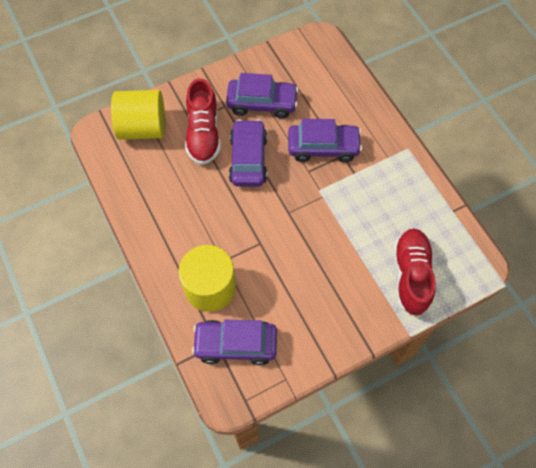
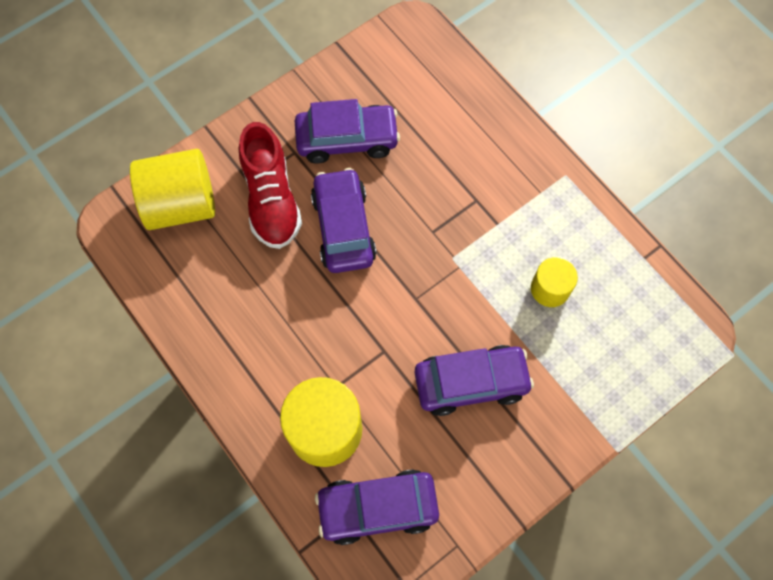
camera: 10 degrees left, 5 degrees up
purple car [288,119,362,162] -> purple car moved to [415,345,534,416]
red shoe [394,229,436,316] -> none
none -> yellow cylinder [531,257,578,307]

